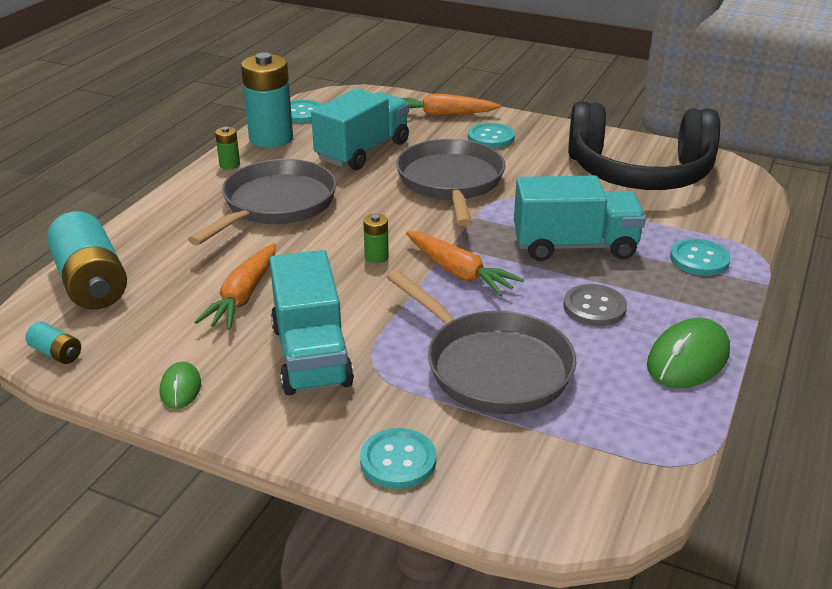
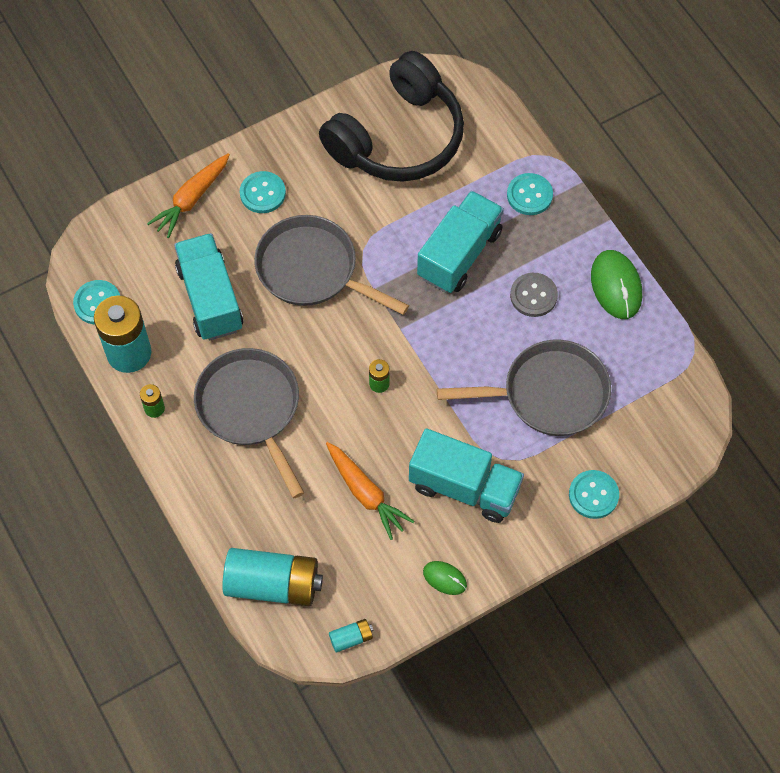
camera: 55 degrees left, 30 degrees up
orange carrot [406,231,524,296] -> none

